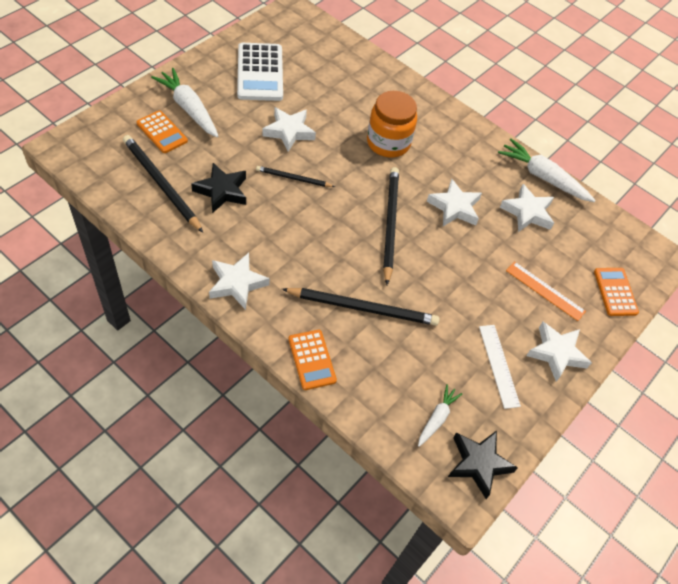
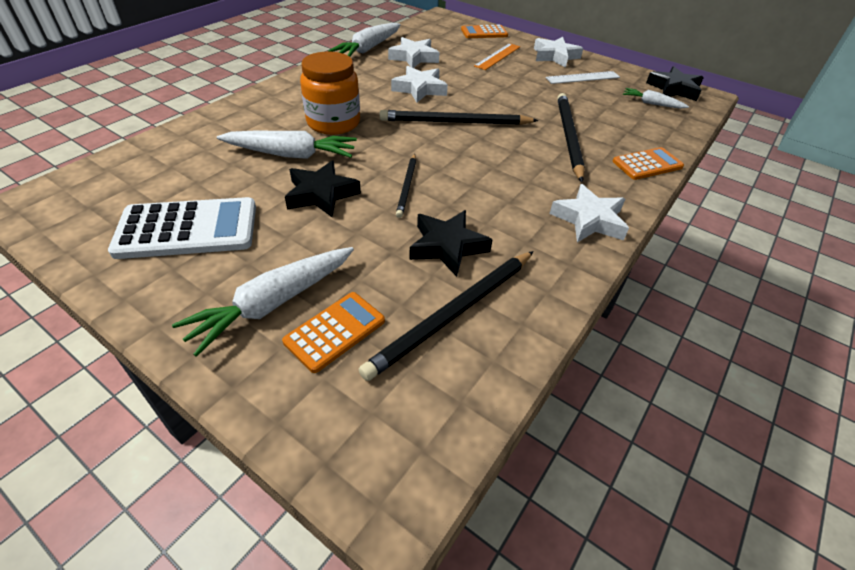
camera: 90 degrees left, 10 degrees down
white star [262,107,316,152] -> black star [285,161,361,217]
none -> white carrot [217,131,357,159]

